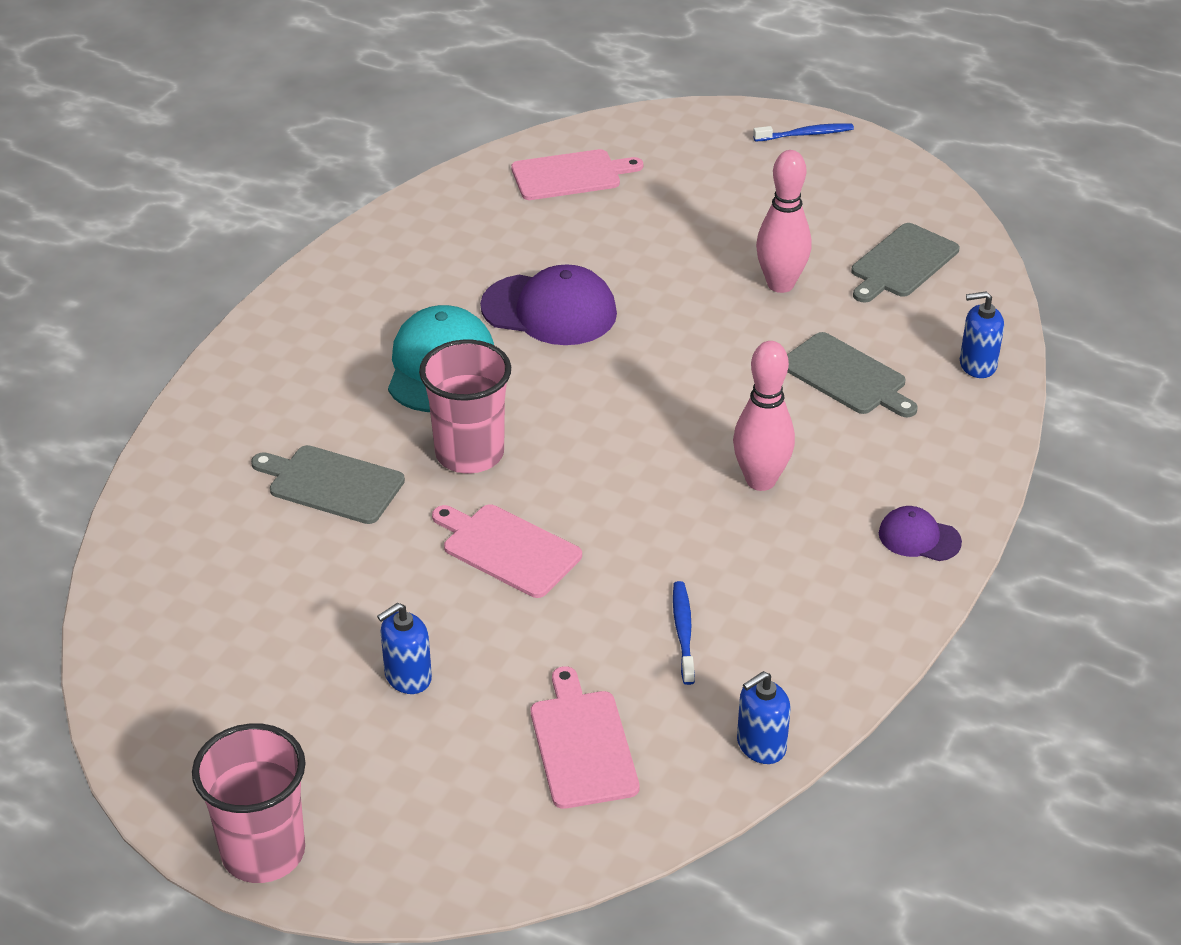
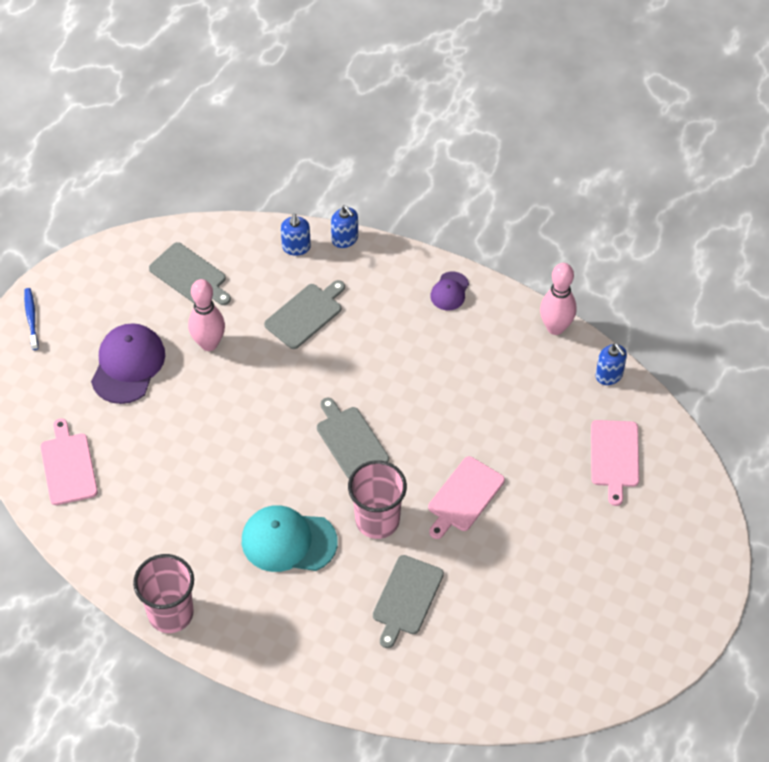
camera: 90 degrees left, 15 degrees up
pink cup [192,723,306,883] -> pink cup moved to [133,554,194,633]
blue soap dispenser [377,603,432,694] -> blue soap dispenser moved to [331,205,358,248]
purple cap [480,264,617,345] -> purple cap moved to [91,323,165,404]
pink cutting board [531,666,640,809] -> pink cutting board turned 75 degrees counterclockwise [591,420,639,506]
blue toothbrush [673,581,695,685] -> none
pink bowling pin [733,341,795,491] -> pink bowling pin moved to [540,263,577,335]
none -> grey cutting board [317,398,389,479]

